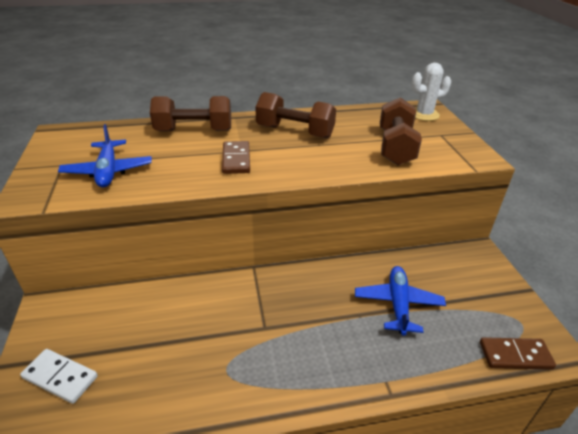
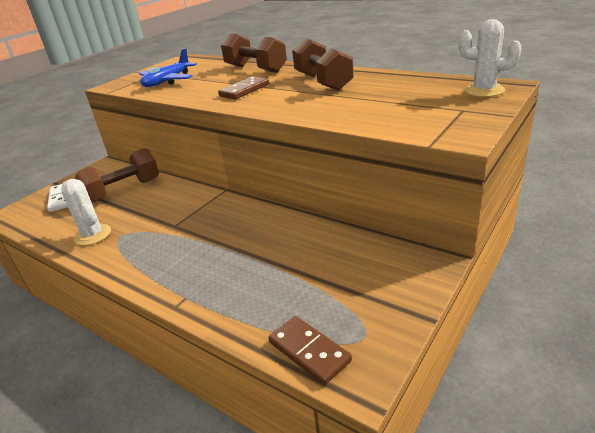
camera: 50 degrees right, 5 degrees down
blue plane [355,266,446,336] -> none
brown dumbbell [380,97,422,165] -> brown dumbbell moved to [75,148,159,203]
none -> white cactus [62,179,111,246]

